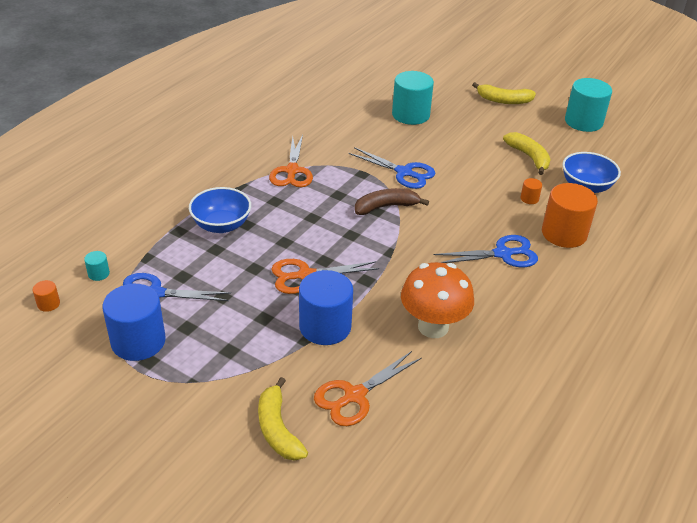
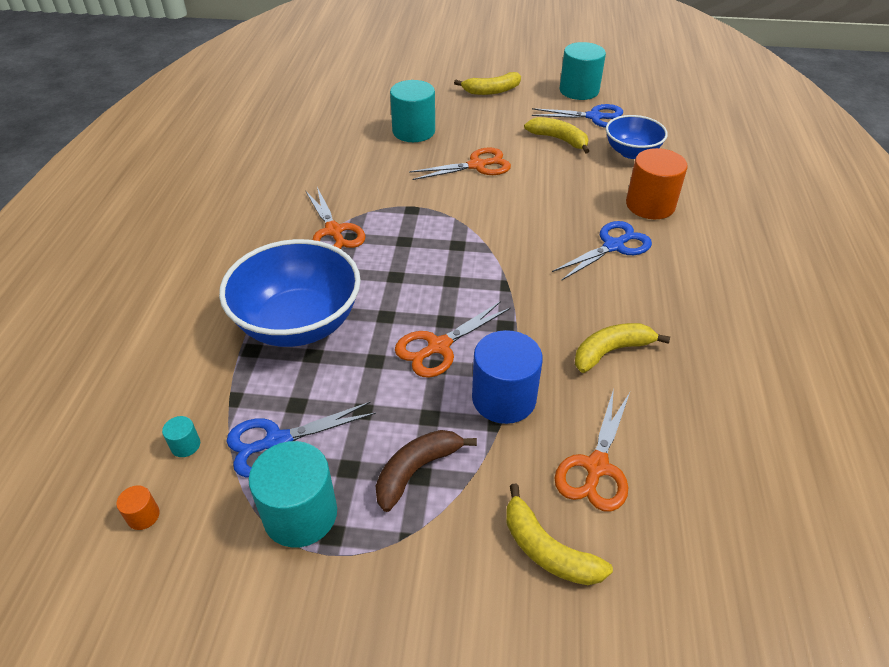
camera: 25 degrees left, 5 degrees up
blue cylinder [102,284,166,361] -> turquoise cylinder [248,441,337,548]
blue bowl [189,187,251,233] -> blue bowl [219,239,361,347], size x1.70
blue scissors [348,147,435,189] -> blue scissors moved to [532,104,623,128]
brown banana [355,188,429,215] -> brown banana moved to [376,430,477,512]
orange mushroom [401,262,474,338] -> yellow banana [575,323,670,373]
orange cylinder [520,178,542,204] -> none
none -> orange scissors [409,147,511,180]

